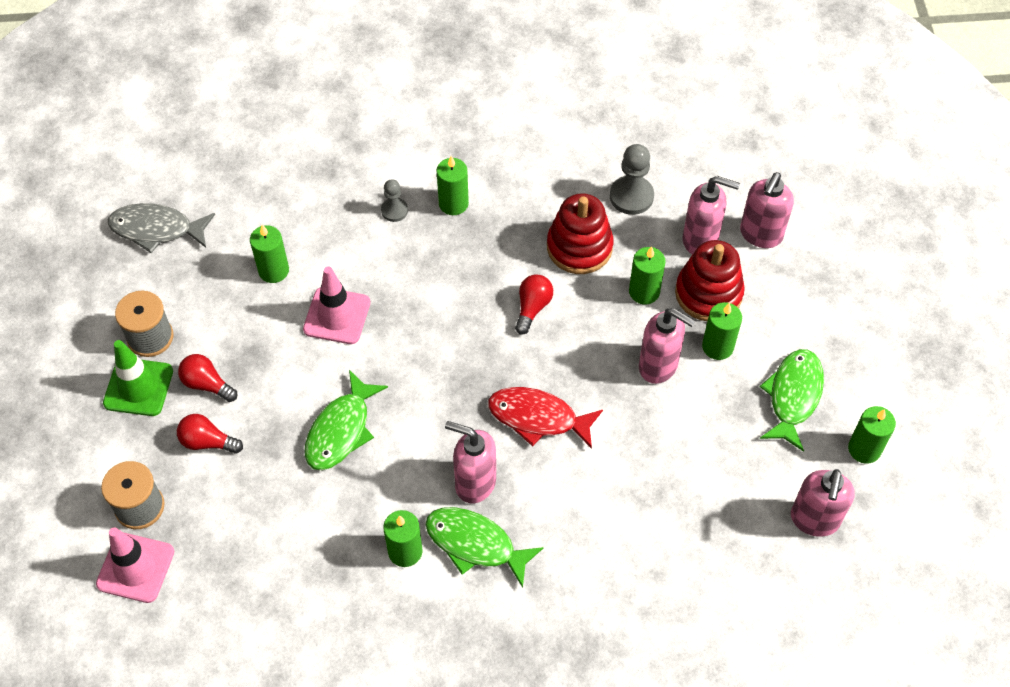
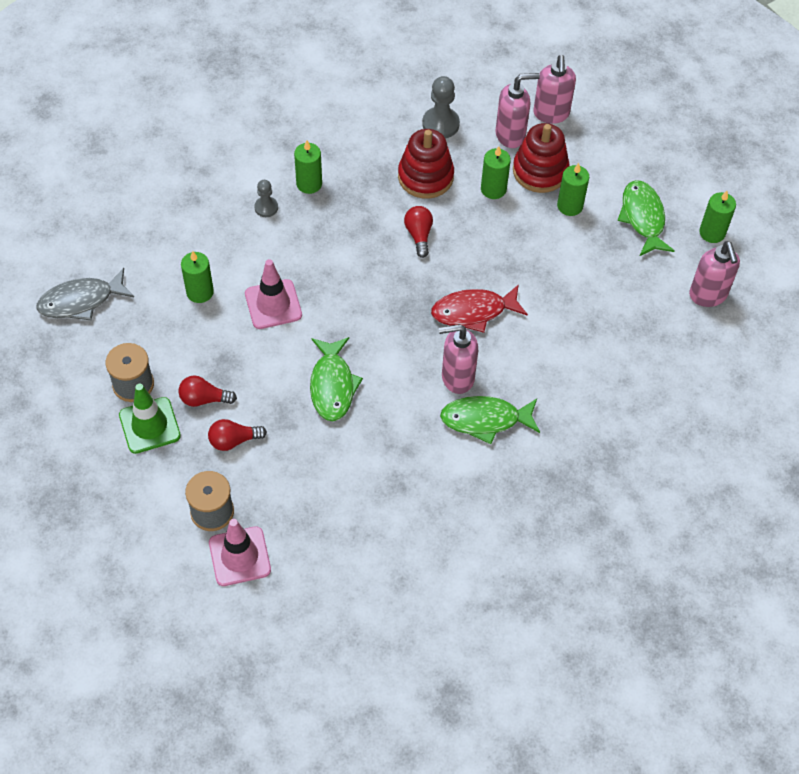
camera: 30 degrees left, 0 degrees up
green candle [383,510,423,567] -> none
pink soap dispenser [639,308,695,384] -> none

